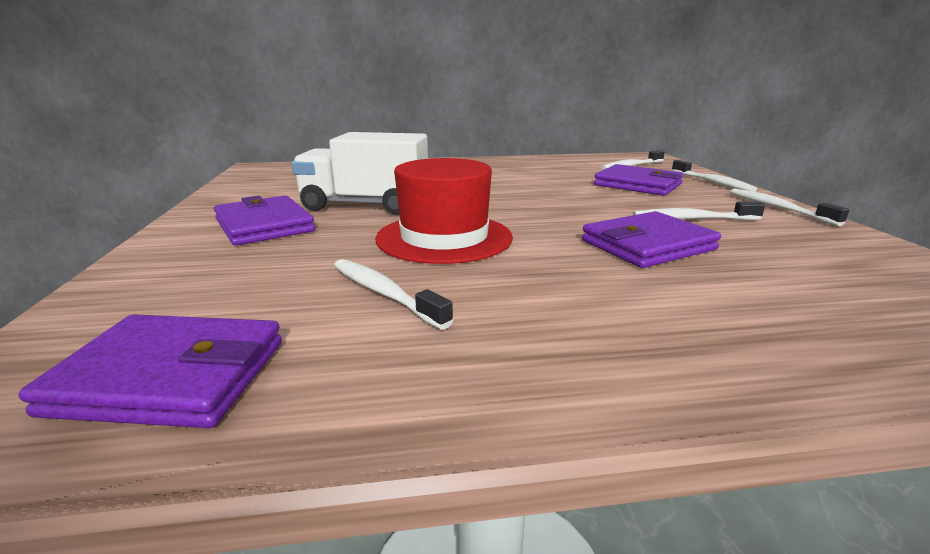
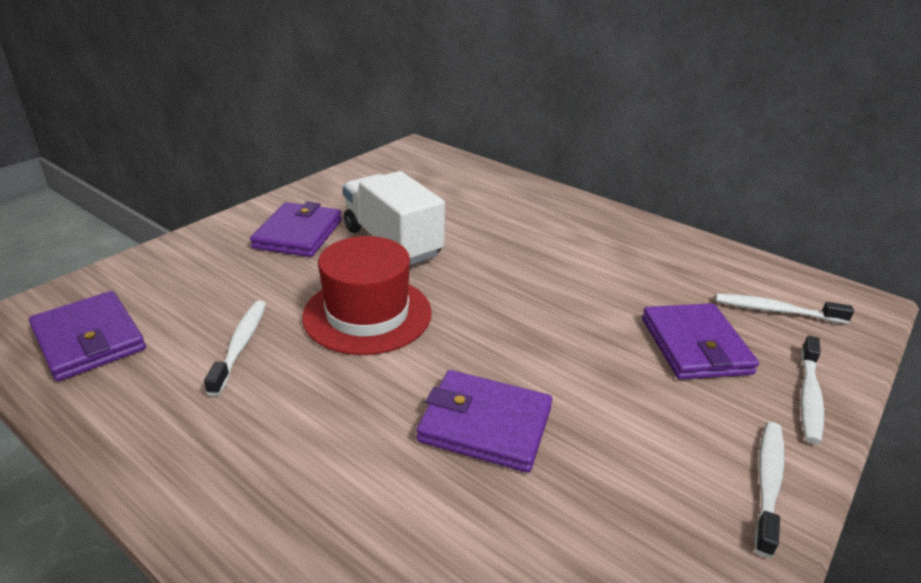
camera: 45 degrees right, 10 degrees up
white toothbrush [633,202,765,220] -> none

